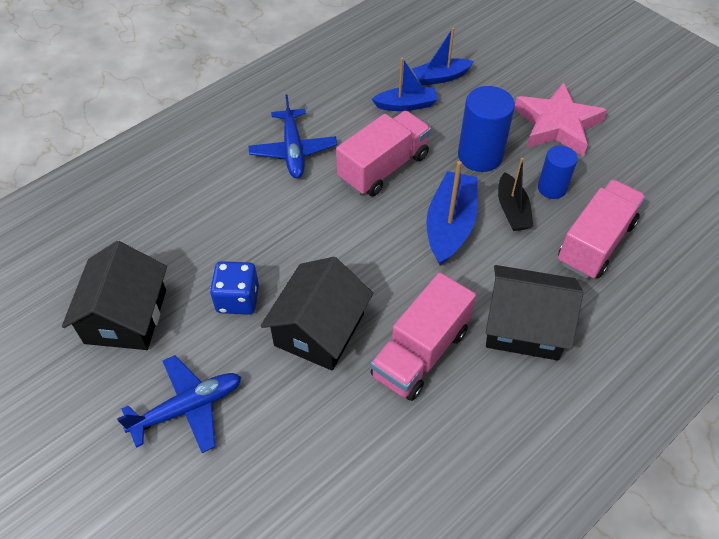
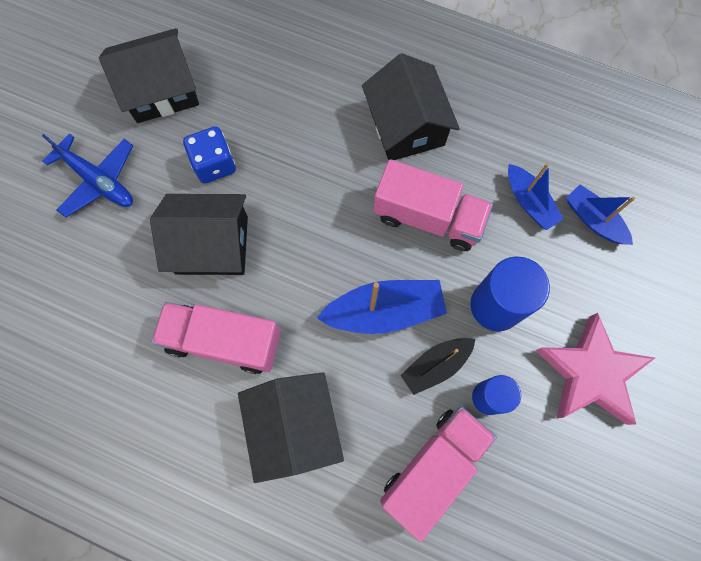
camera: 65 degrees right, 20 degrees up
blue plane [248,94,337,178] -> black house [362,53,460,160]
pink truck [558,179,646,279] -> pink truck turned 60 degrees counterclockwise [380,407,497,542]

